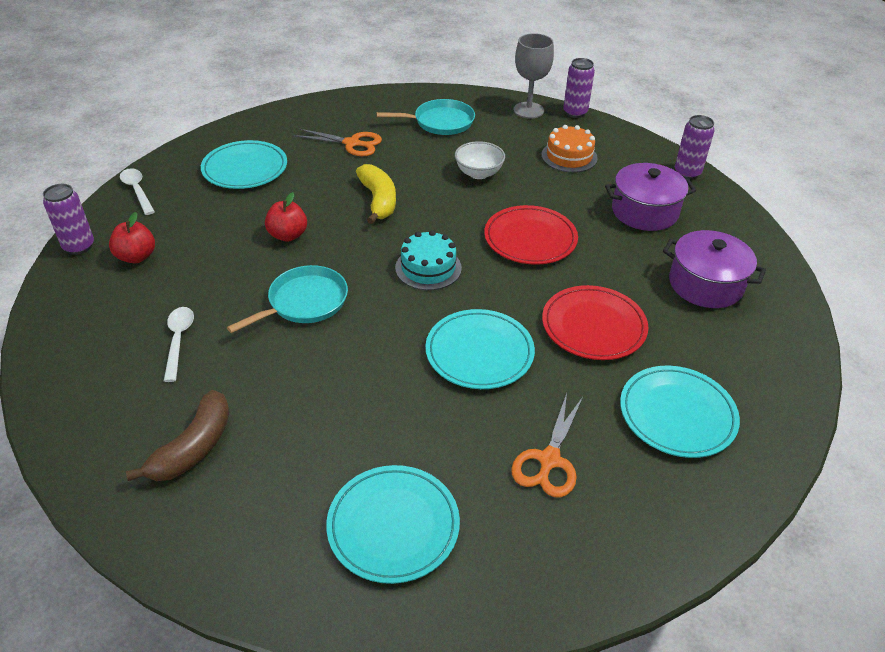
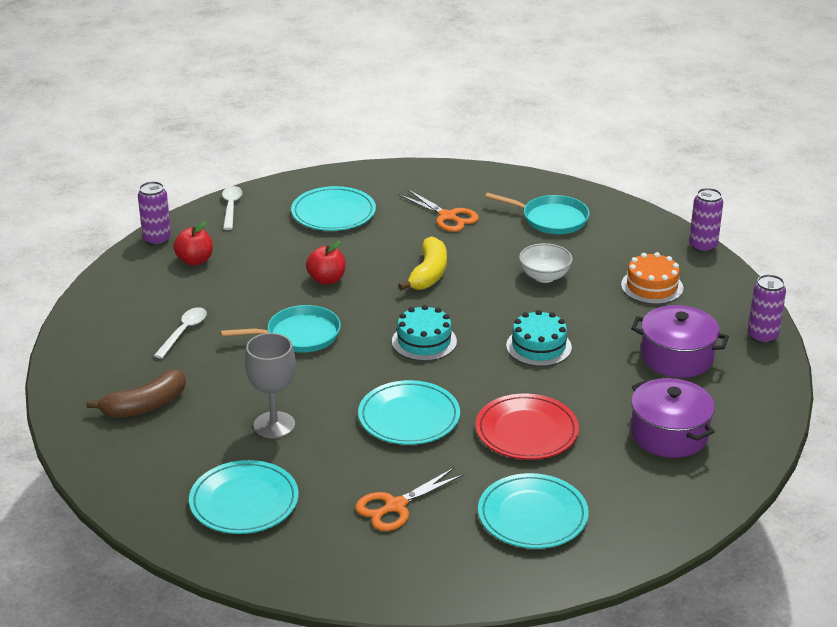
camera: 30 degrees right, 10 degrees down
red plate [484,205,578,265] -> turquoise cake [506,310,572,366]
grey goblet [514,33,554,119] -> grey goblet moved to [245,333,296,438]

